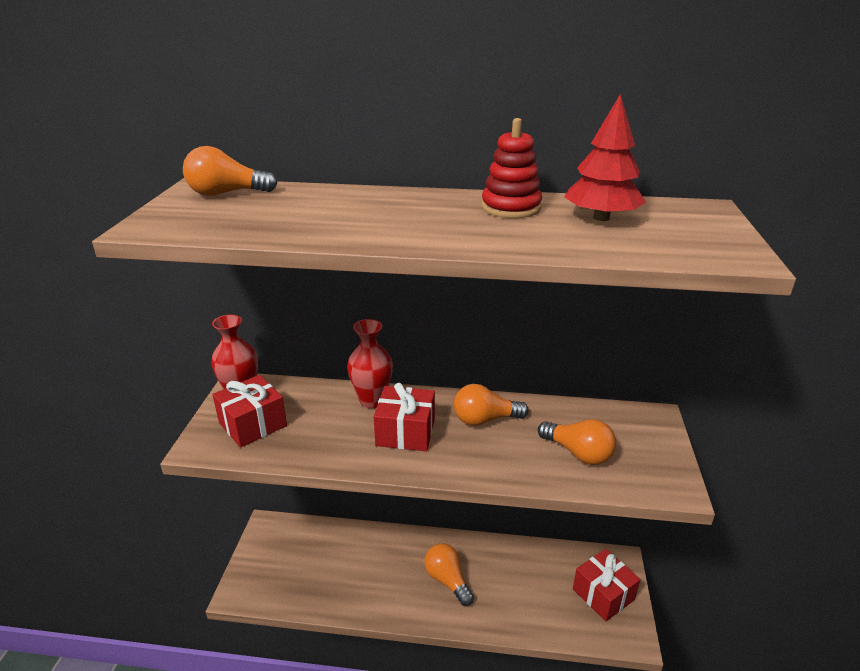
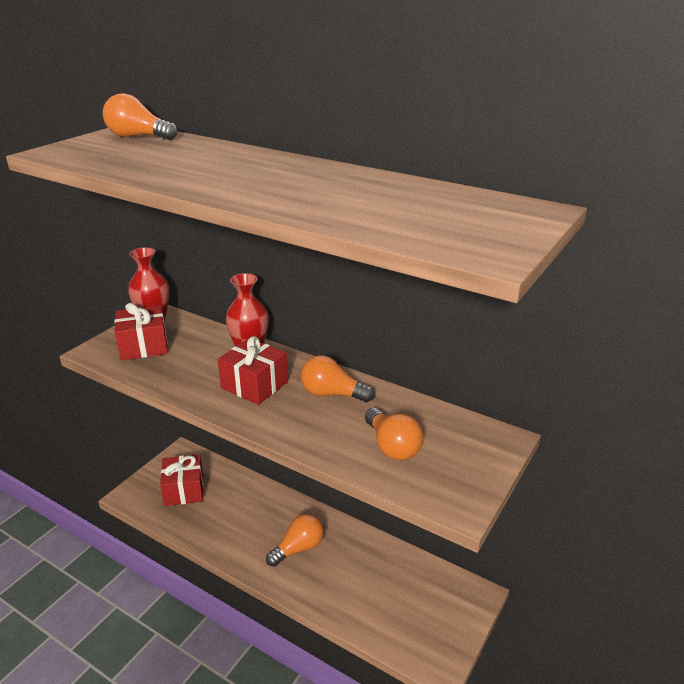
camera: 25 degrees right, 0 degrees up
orange light bulb [424,543,474,606] -> orange light bulb turned 60 degrees clockwise [266,514,324,567]
red stacking toy [482,118,542,218] -> none
red tree [564,94,646,221] -> none
red gift [573,549,640,622] -> red gift moved to [160,454,204,506]

